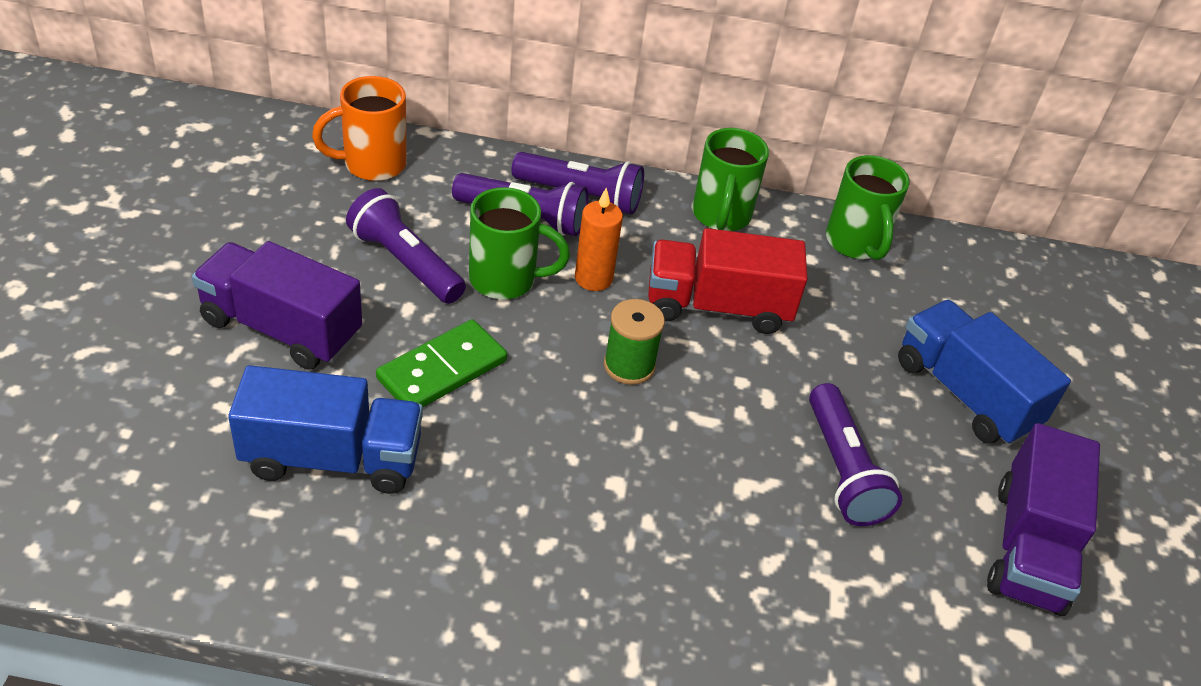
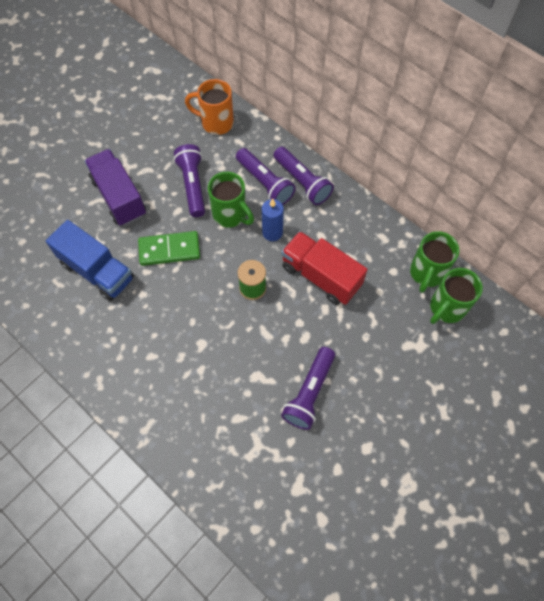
camera: 40 degrees right, 20 degrees up
orange candle [575,188,623,291] -> blue candle [262,198,284,241]
green mug [692,128,769,231] -> green mug moved to [430,268,483,324]
blue truck [898,300,1071,446] -> none
purple truck [987,423,1100,616] -> none

